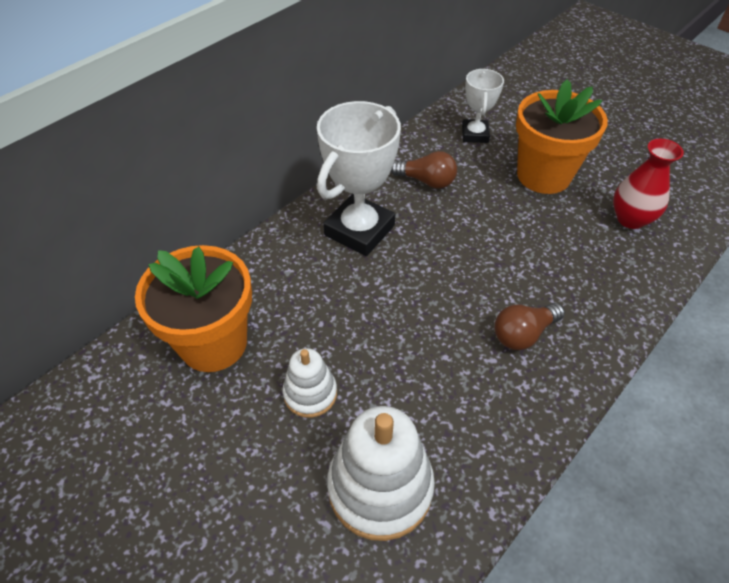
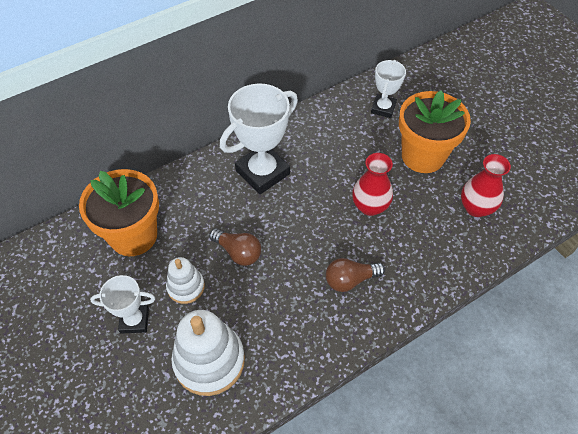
camera: 15 degrees right, 5 degrees up
brown light bulb [391,151,457,189] -> brown light bulb moved to [209,228,261,266]
none -> white trophy [90,275,155,334]
none -> red vase [352,153,393,216]

